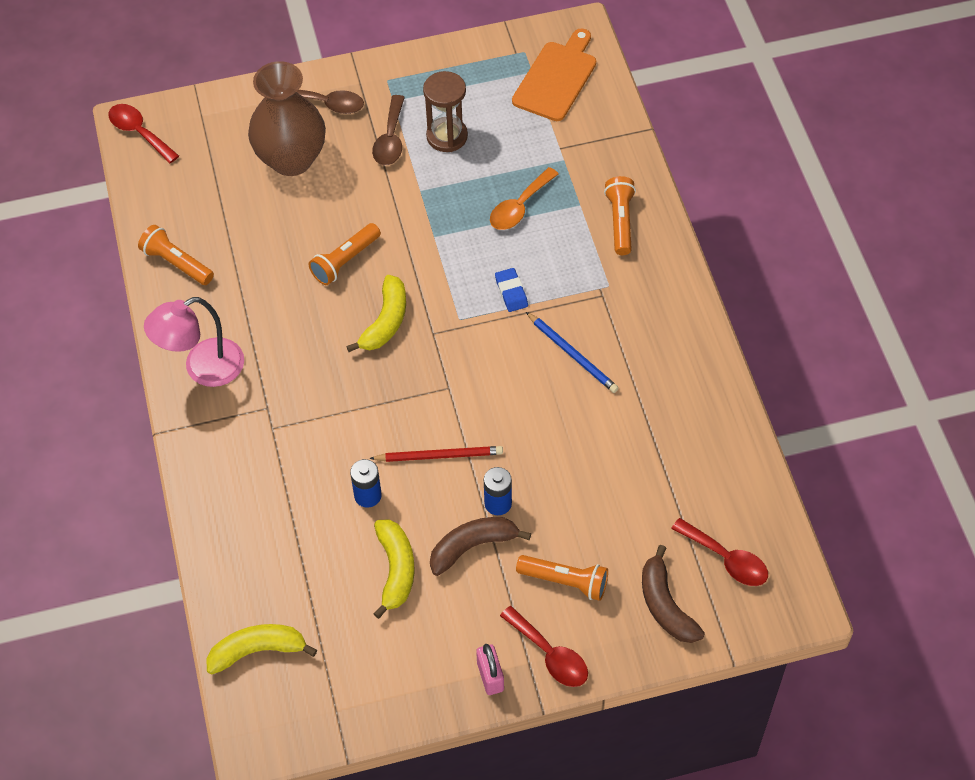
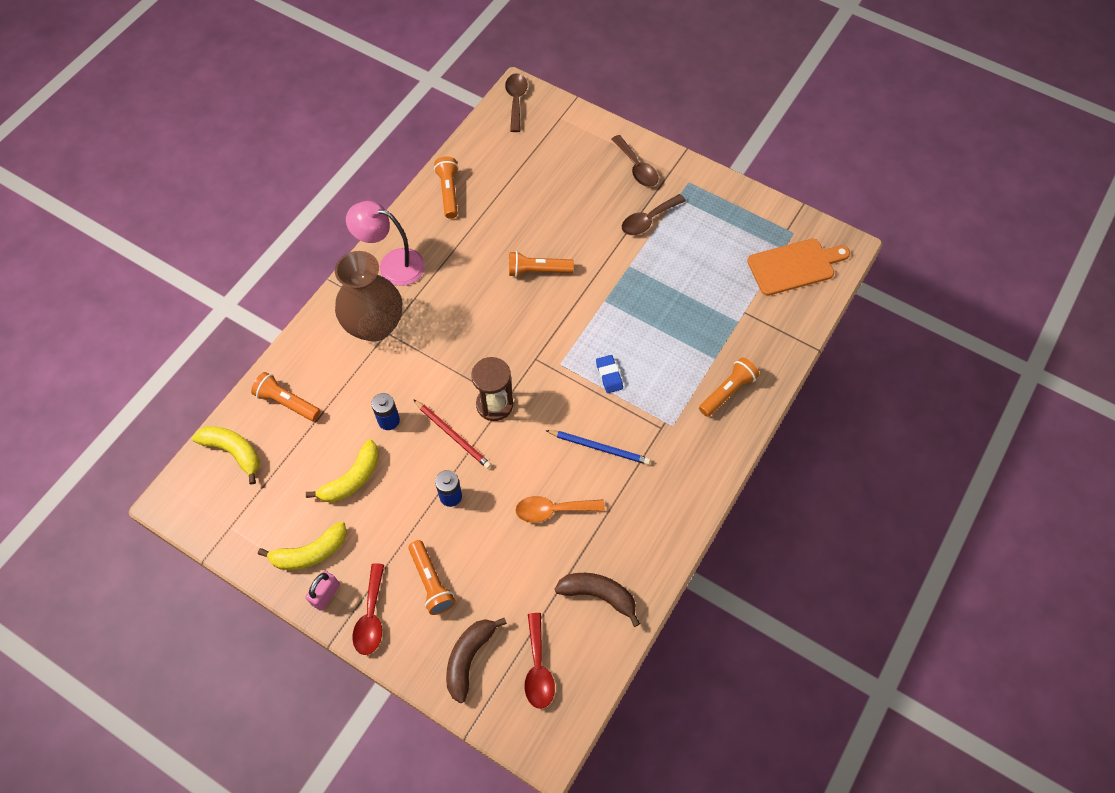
camera: 45 degrees right, 5 degrees up
red spoon [108,104,179,164] -> brown spoon [505,73,528,132]
brown vase [248,61,326,176] -> brown vase moved to [335,251,402,342]
yellow banana [346,275,406,352] -> yellow banana moved to [258,521,347,570]
brown hourglass [423,71,468,152] -> brown hourglass moved to [471,357,513,421]
brown banana [430,517,531,576] -> brown banana moved to [555,573,640,627]
orange spoon [490,167,559,230] -> orange spoon moved to [515,496,605,523]
blue eraser [495,268,528,312] -> blue eraser turned 45 degrees counterclockwise [596,355,623,393]
blue pencil [526,312,619,393] -> blue pencil turned 75 degrees counterclockwise [545,430,650,465]
none -> orange flashlight [251,372,320,421]

